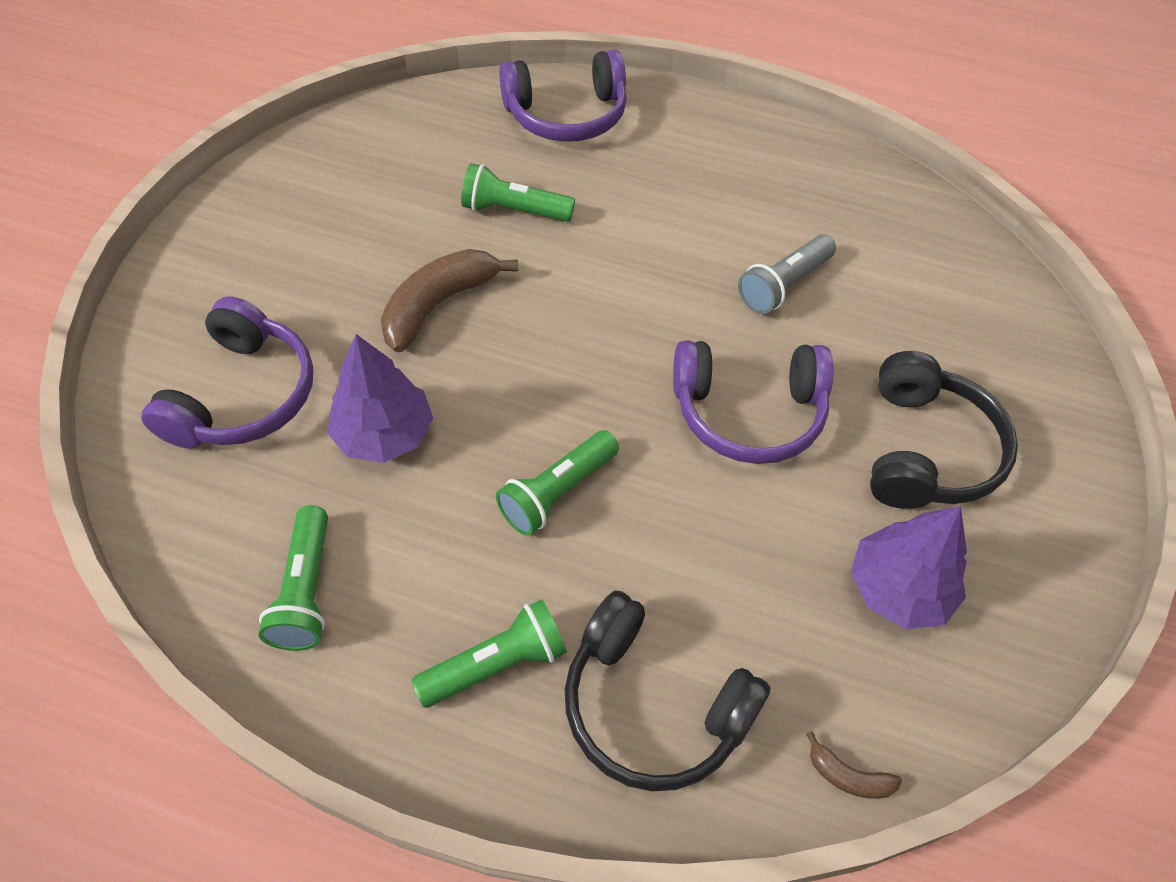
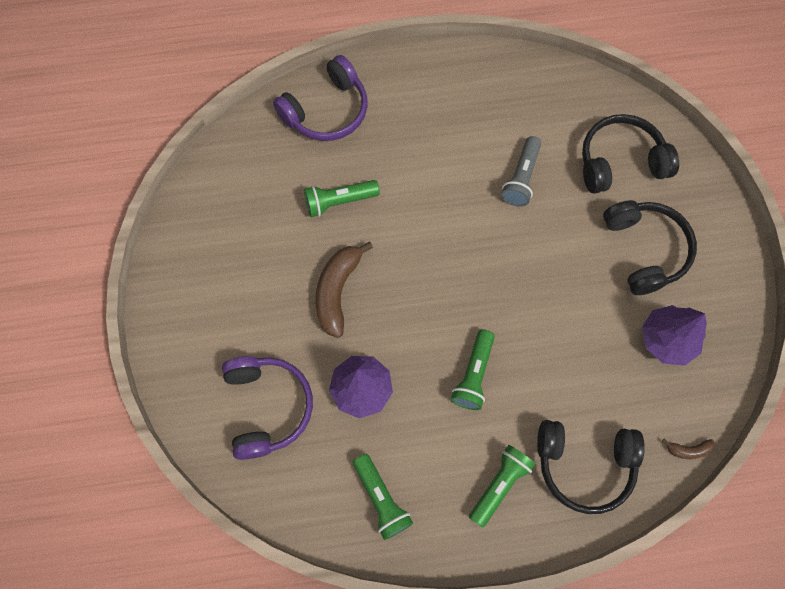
camera: 25 degrees left, 15 degrees up
purple headphones [673,340,834,464] -> none
none -> black headphones [582,114,679,194]

